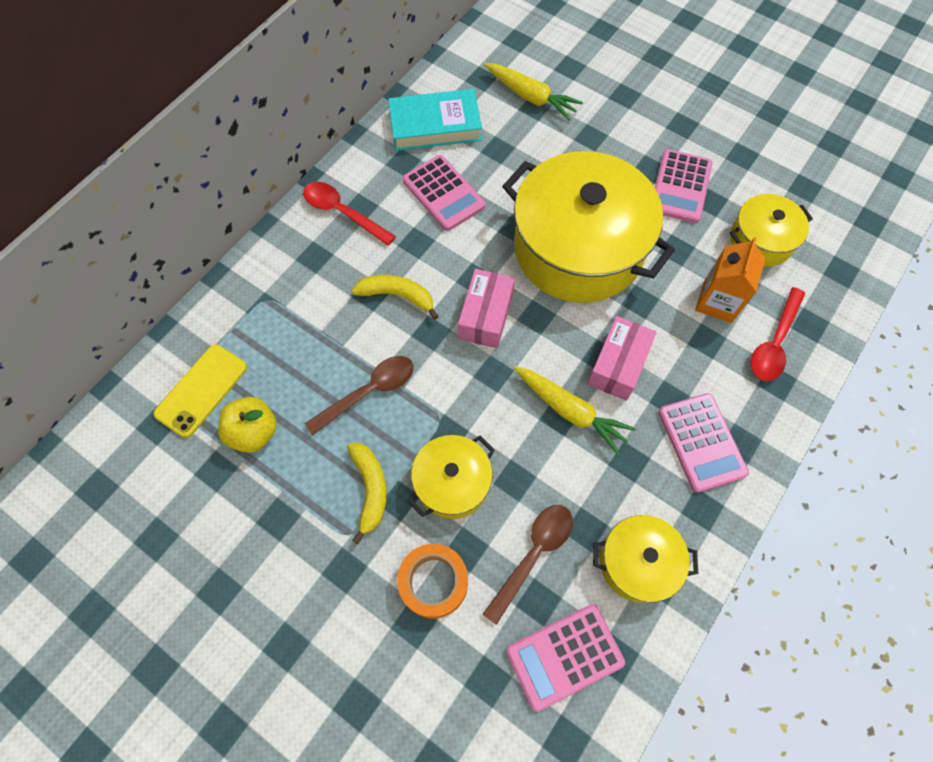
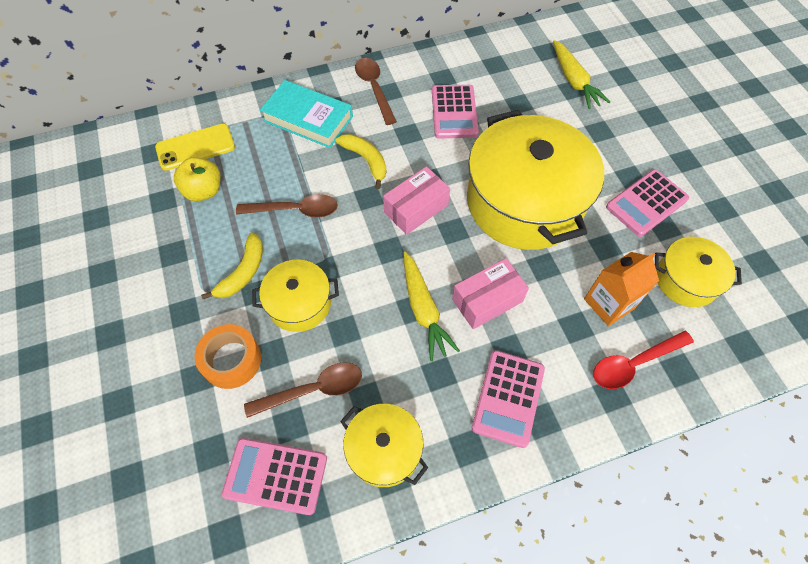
camera: 35 degrees right, 5 degrees down
red spoon [303,182,396,246] -> brown spoon [355,58,397,125]
turquoise book [388,89,482,151] -> turquoise book moved to [260,80,353,148]

